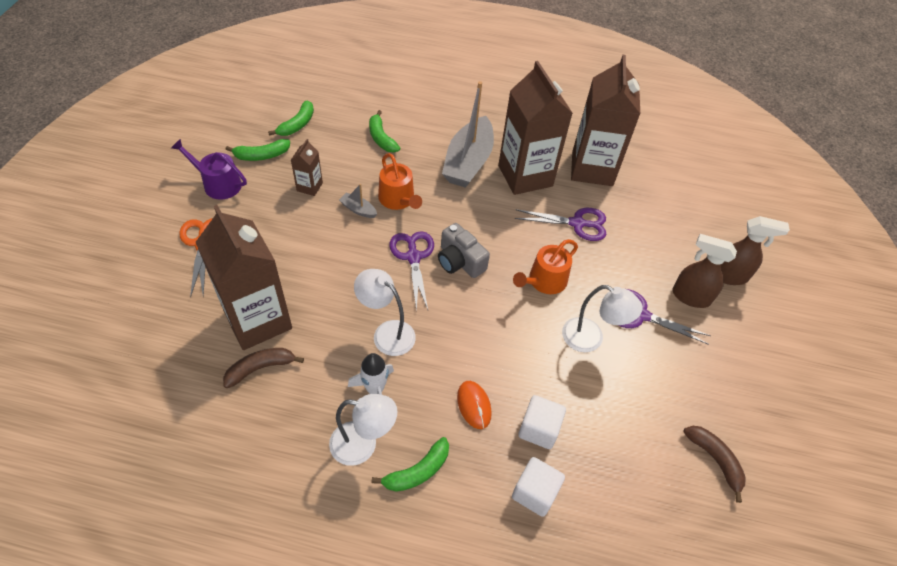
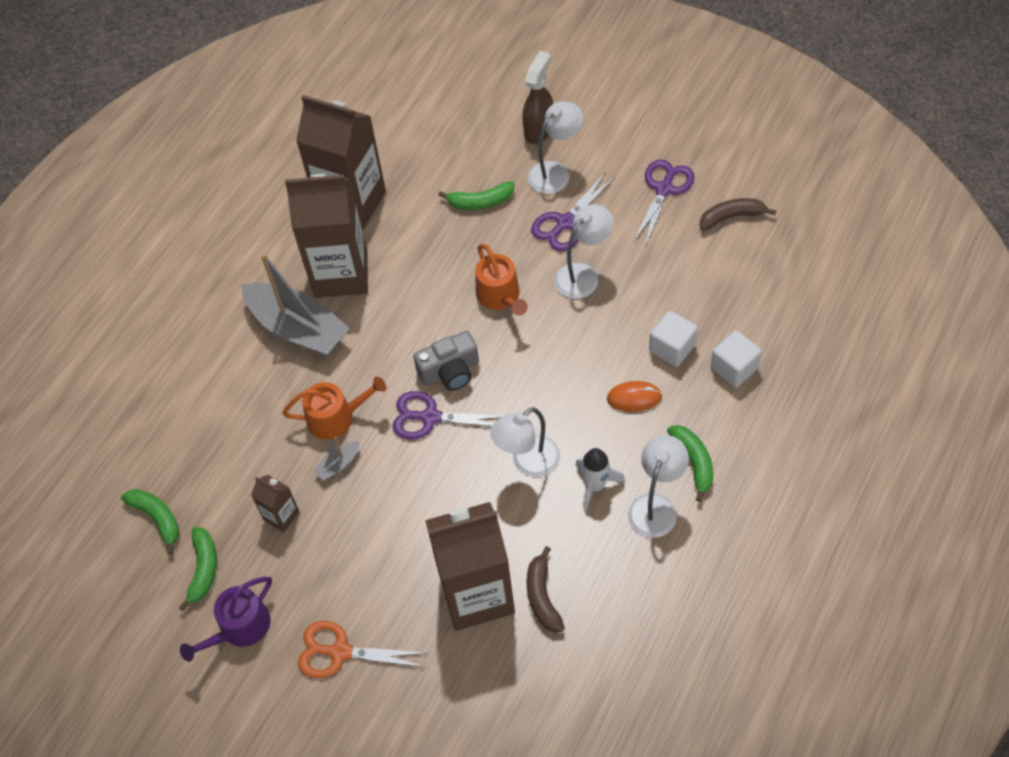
camera: 65 degrees left, 5 degrees up
green banana [369,110,400,152] -> green banana moved to [438,182,515,210]
purple scissors [515,208,606,241] -> purple scissors moved to [634,160,694,244]
brown spray bottle [672,234,737,308] -> white lamp [528,101,583,194]

